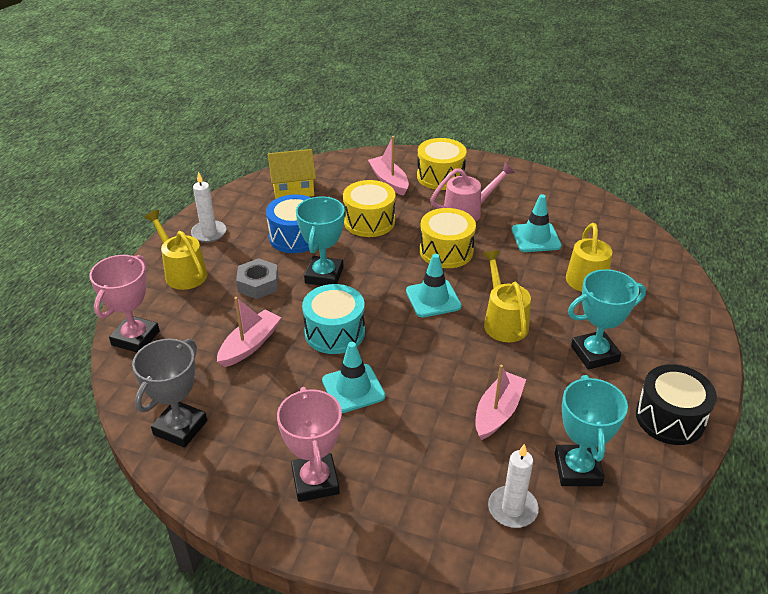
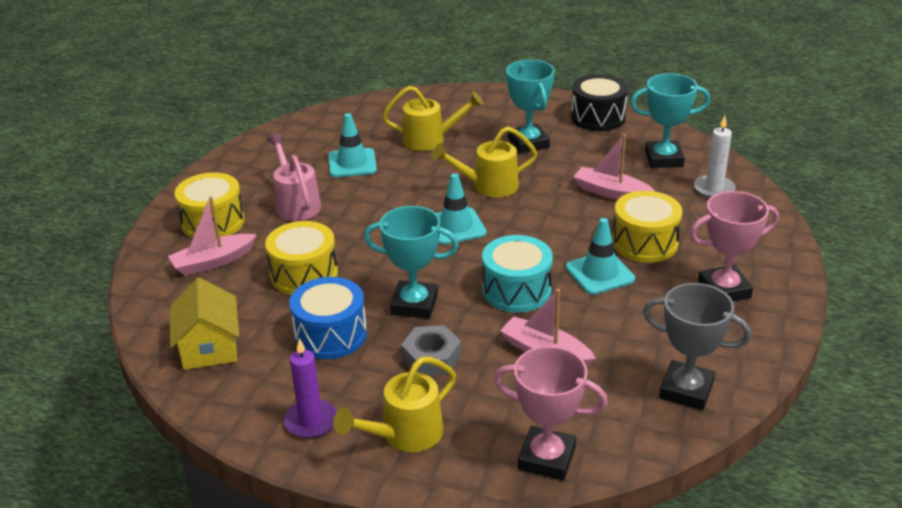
camera: 90 degrees left, 5 degrees down
white candle [191,172,226,242] -> purple candle [284,338,337,438]
yellow drum [420,208,476,268] -> yellow drum moved to [612,191,682,263]

